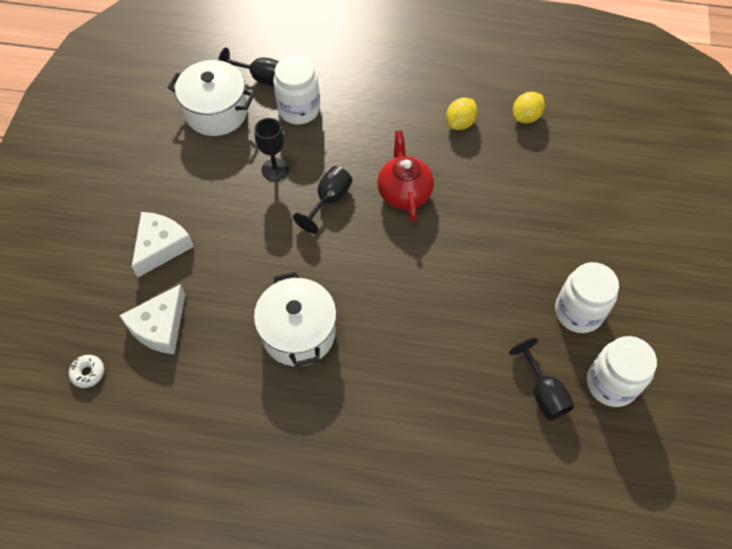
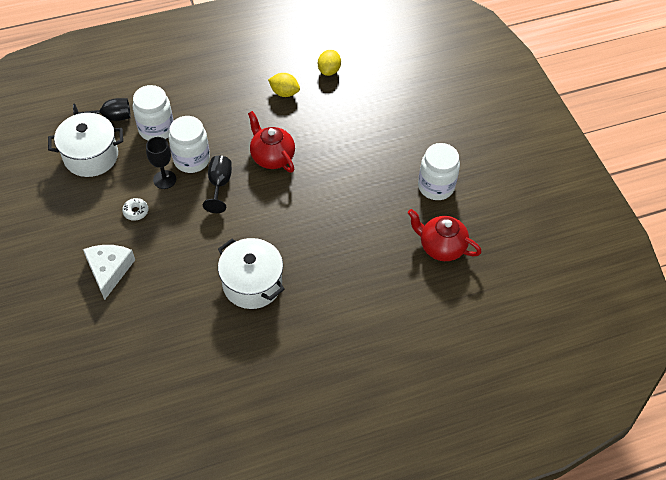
camera: 30 degrees left, 5 degrees down
white donut [69,355,104,388] -> white donut moved to [122,198,148,221]
white cheese [119,284,185,354] -> none
yellow lemon [446,97,478,130] -> yellow lemon turned 75 degrees counterclockwise [268,73,300,97]
black goblet [509,338,575,420] -> red teapot [408,209,482,261]
white jar [587,336,657,407] -> white jar moved to [169,116,210,173]

